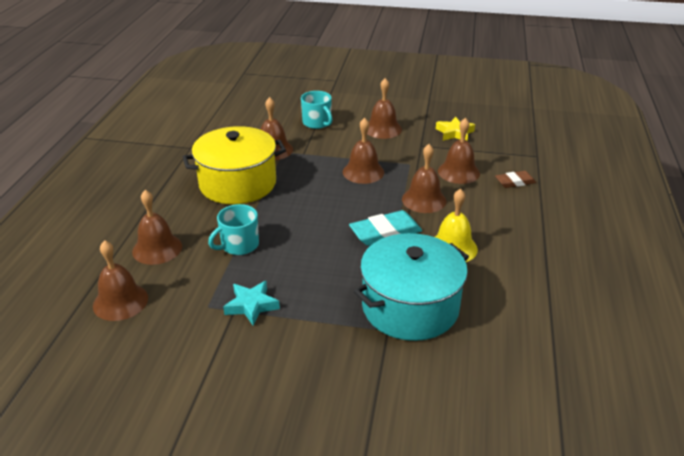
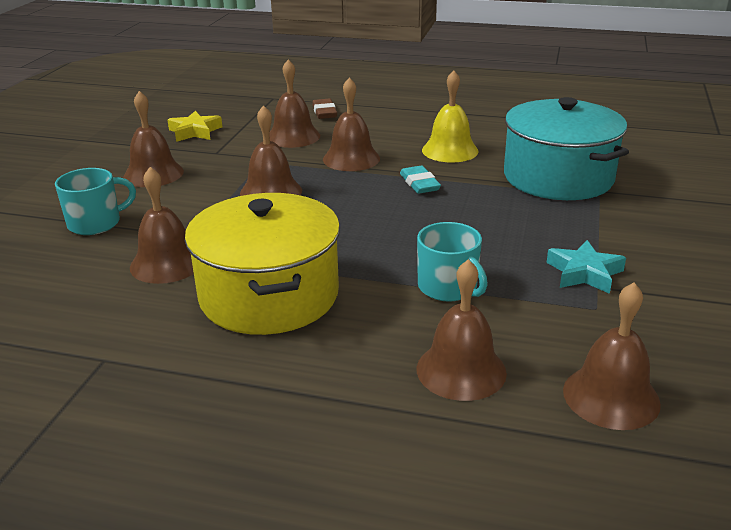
camera: 85 degrees left, 5 degrees down
turquoise eraser [349,210,422,246] -> turquoise eraser [400,166,441,194], size x0.62

